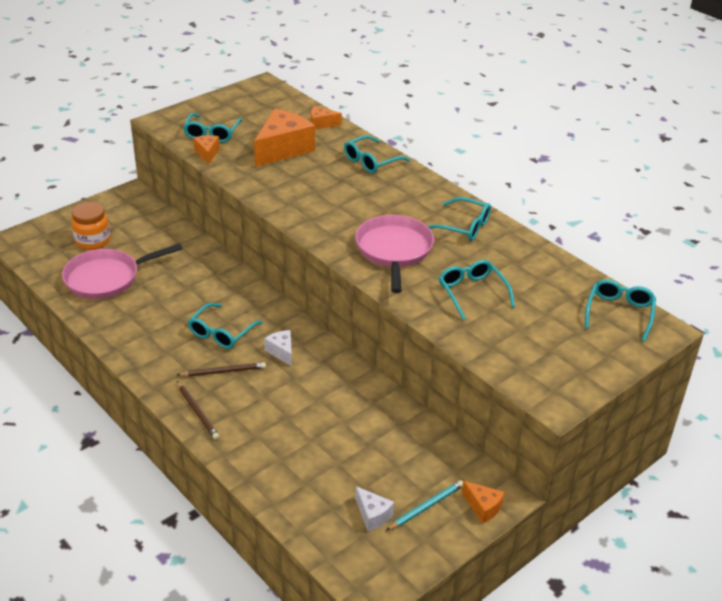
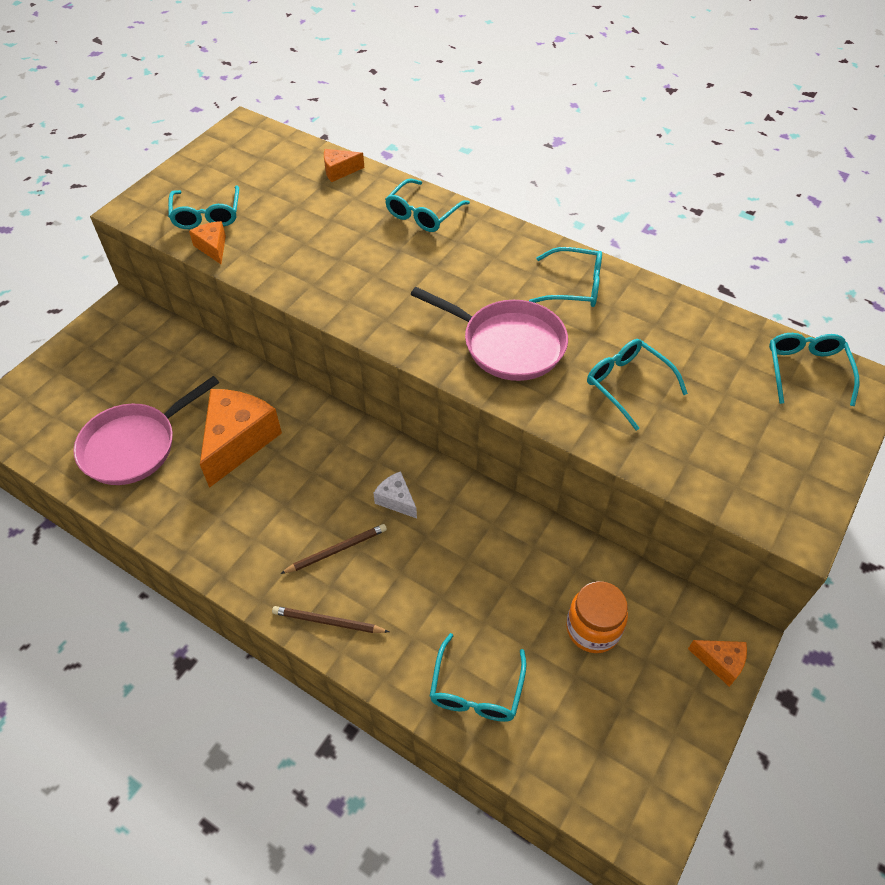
camera: 15 degrees left, 15 degrees up
orange jar [71,202,110,250] -> orange jar moved to [566,581,628,653]
brown pencil [177,381,219,440] -> brown pencil turned 150 degrees clockwise [272,606,389,633]
turquoise glasses [188,303,263,349] -> turquoise glasses moved to [430,633,527,722]
orange cheese [254,109,315,167] -> orange cheese moved to [200,389,282,488]
pink pan [355,215,434,293] -> pink pan turned 135 degrees clockwise [410,287,568,381]
white cheese [355,486,394,531] -> none
turquoise pencil [386,480,463,531] -> none

